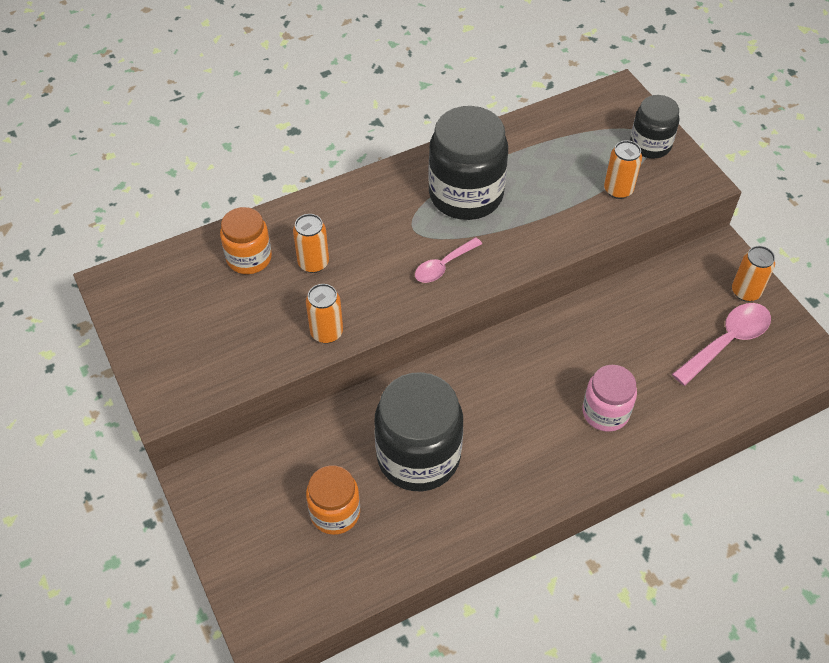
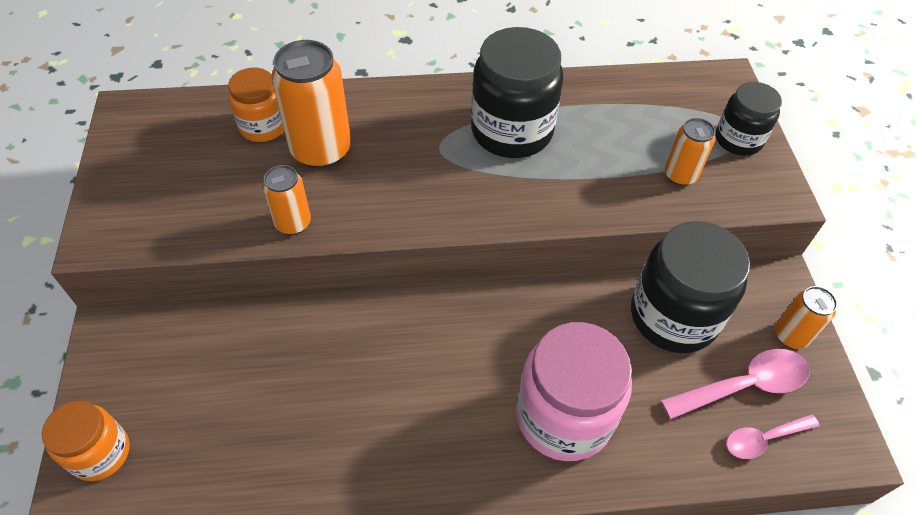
camera: 20 degrees right, 0 degrees up
orange can [293,214,329,273] -> orange can [271,40,351,169], size x1.79
orange jar [306,465,360,535] -> orange jar moved to [42,401,130,481]
black jar [374,372,463,491] -> black jar moved to [631,221,750,353]
pink spoon [415,237,482,283] -> pink spoon moved to [726,414,819,459]
pink jar [582,365,637,432] -> pink jar [516,322,632,461], size x1.71

